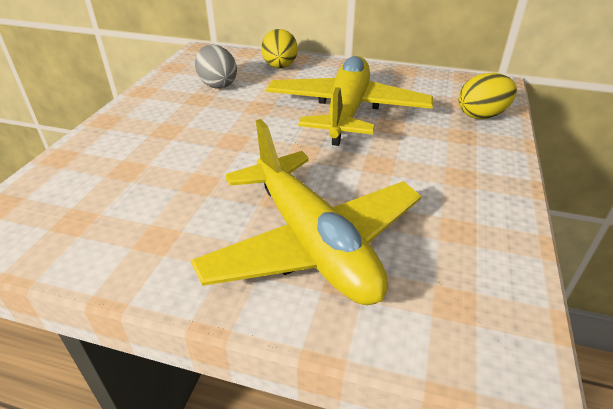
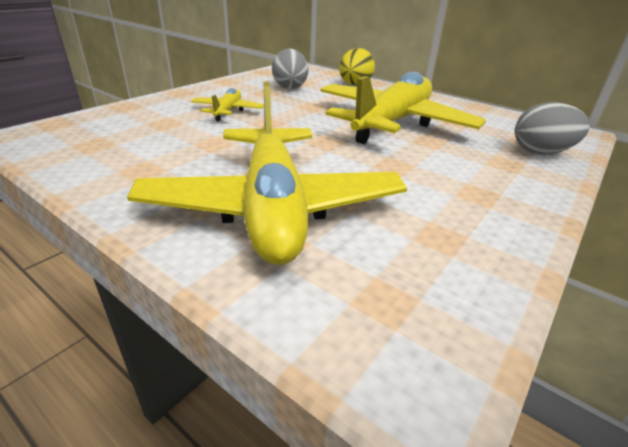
camera: 20 degrees right, 5 degrees down
yellow egg [458,73,517,119] -> grey egg [515,102,590,154]
none -> yellow plane [191,88,264,121]

